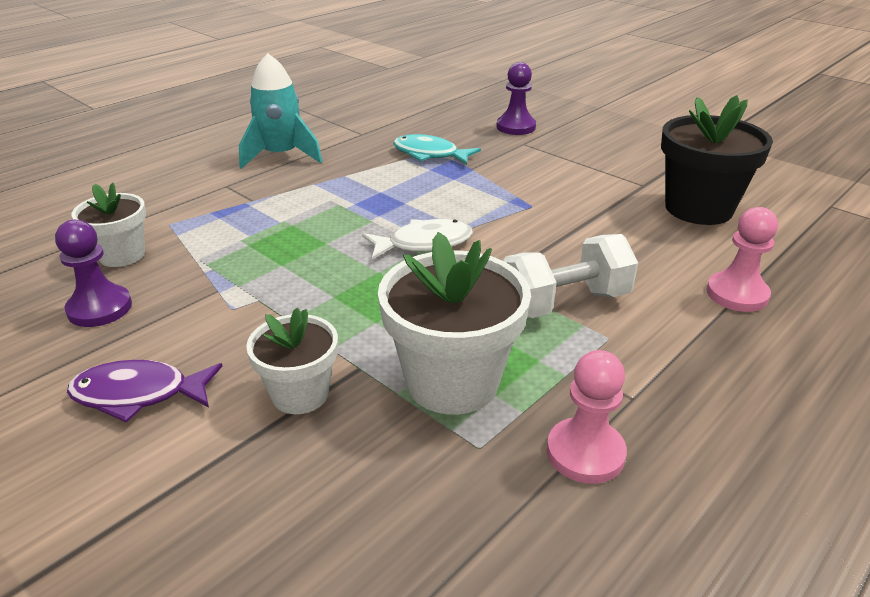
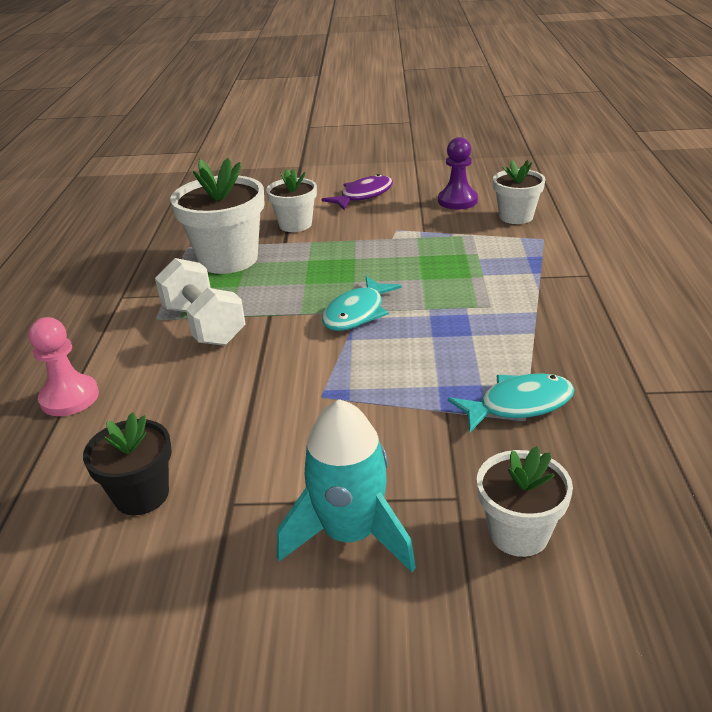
camera: 140 degrees right, 0 degrees up
turquoise rocket [239,53,322,169] -> turquoise rocket moved to [277,399,416,572]
white fish [362,219,473,260] -> turquoise fish [322,276,402,331]
purple pawn [496,62,536,135] -> white flower pot [477,446,573,557]
white dumbbell [503,234,638,318] -> white dumbbell turned 60 degrees counterclockwise [155,258,245,346]
pink pawn [547,350,627,484] -> none
black flower pot [661,95,773,225] -> black flower pot [83,412,172,515], size x0.60

